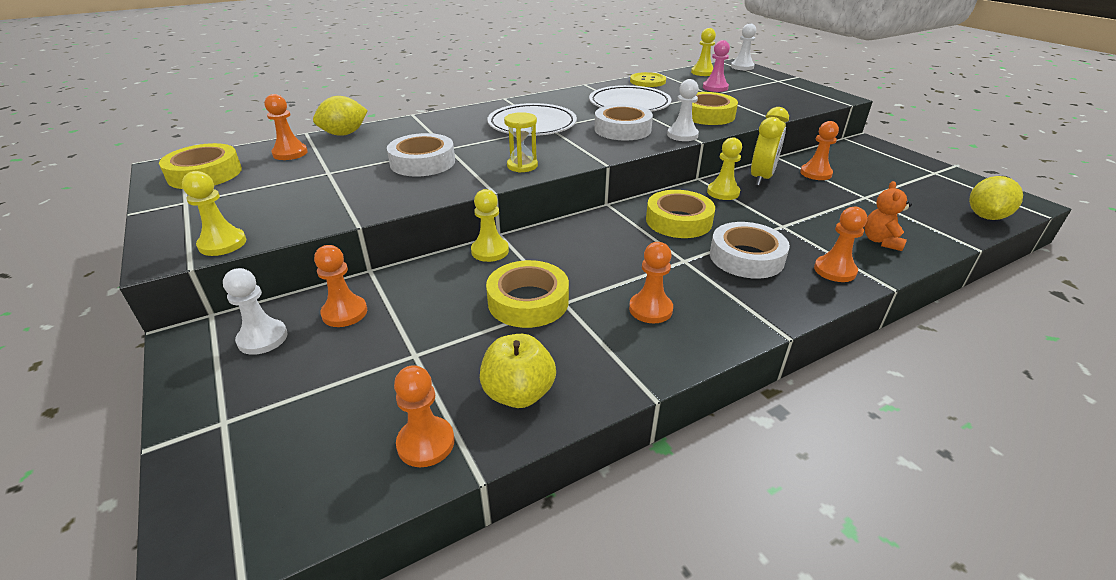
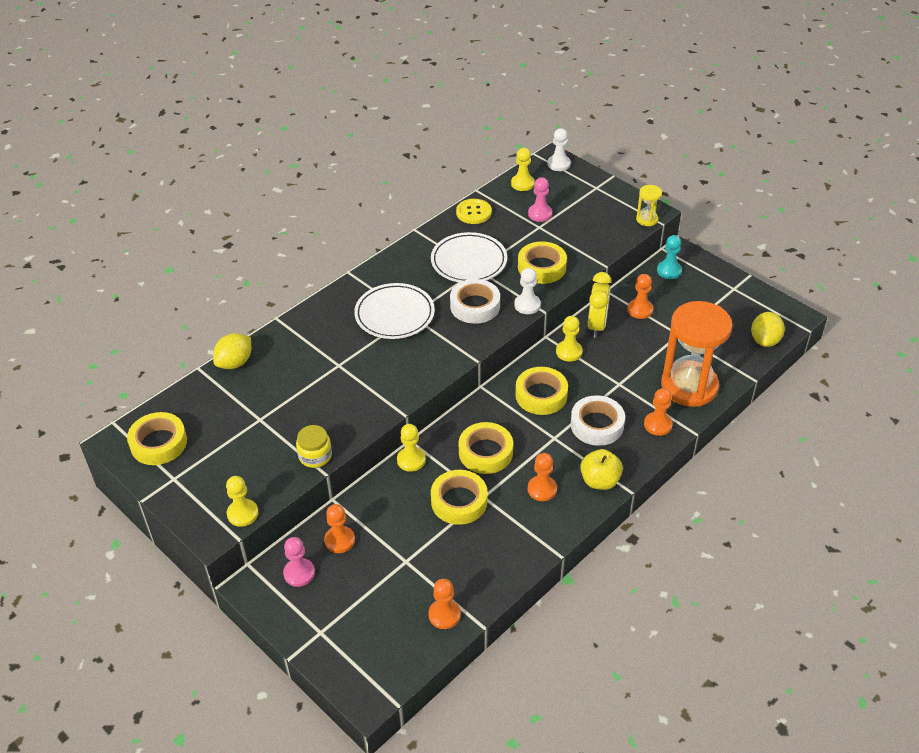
camera: 15 degrees left, 10 degrees up
white pawn [223,268,288,355] -> pink pawn [283,537,315,587]
orange pawn [265,94,308,160] -> none
white tape [387,133,455,177] -> none
yellow apple [480,334,556,408] -> yellow apple moved to [580,449,623,490]
yellow hourglass [504,112,538,173] -> yellow hourglass moved to [636,185,662,226]
orange teddy bear [864,181,912,251] -> orange hourglass [661,301,732,407]
none -> yellow jar [296,425,332,468]
none -> yellow tape [459,422,513,474]
none -> turquoise pawn [657,235,682,279]

